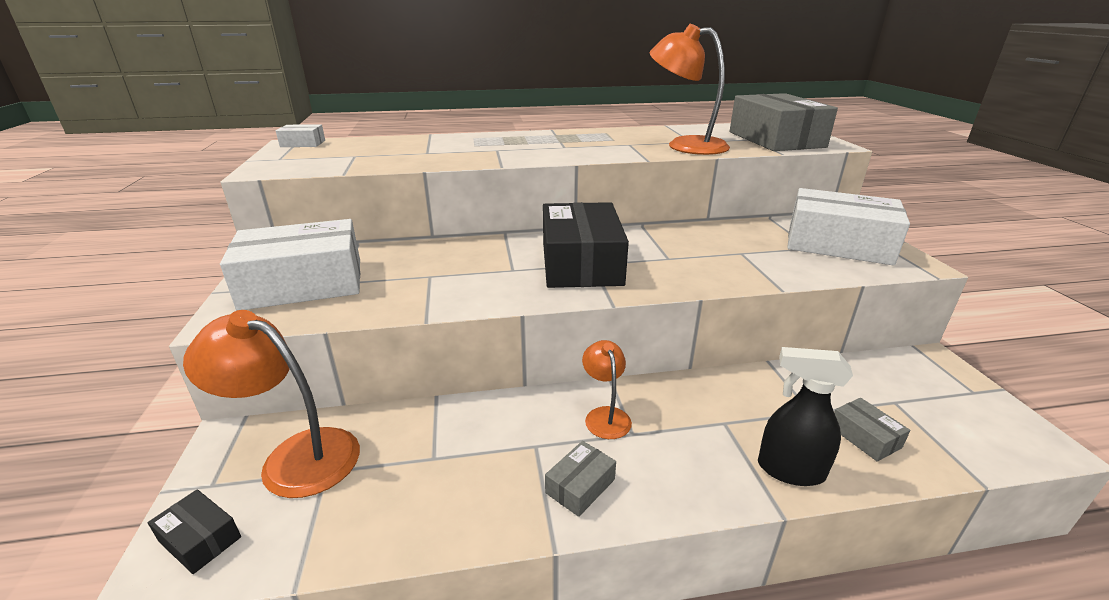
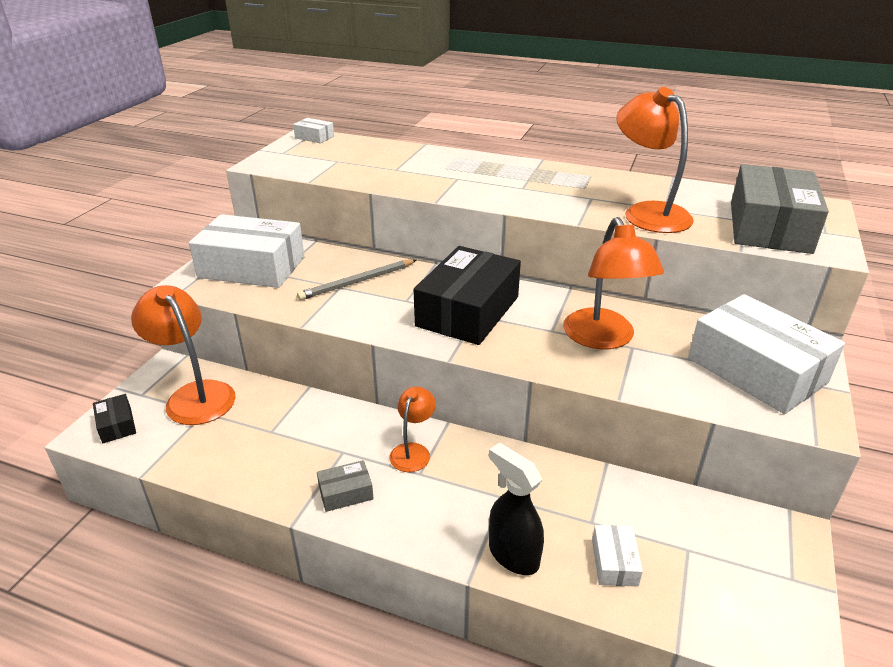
camera: 30 degrees right, 5 degrees up
grey box [834,398,910,462] -> white box [592,525,643,587]
none -> grey pencil [297,260,417,300]
none -> orange lamp [563,217,664,349]

